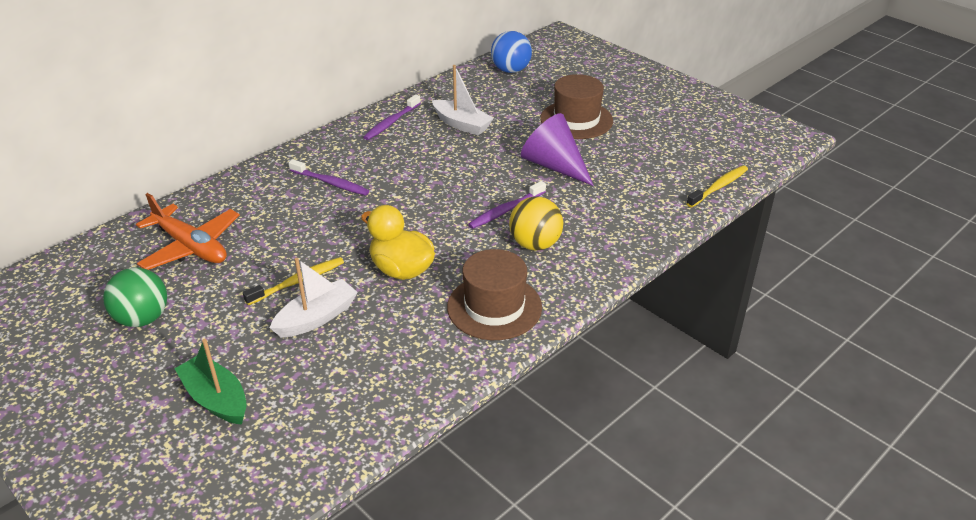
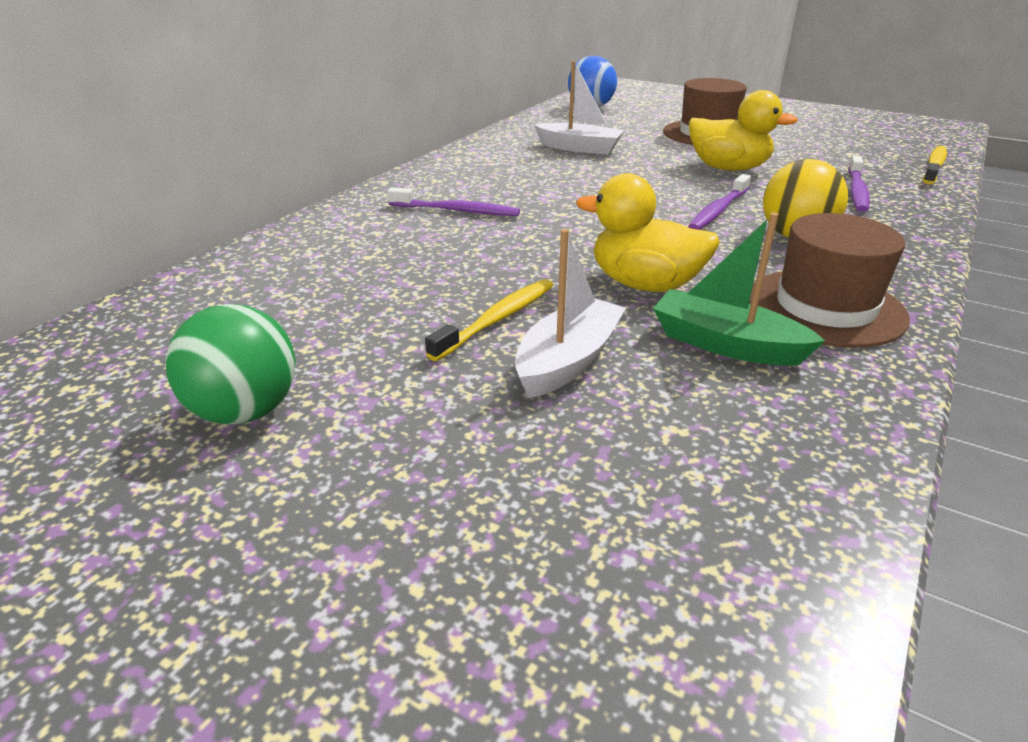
camera: 15 degrees left, 5 degrees down
orange plane [136,193,240,270] -> none
green boat [174,339,247,425] -> green boat moved to [653,212,825,366]
purple toothbrush [363,94,421,140] -> purple toothbrush moved to [848,155,870,212]
purple cone [521,113,594,186] -> yellow duck [689,90,798,171]

